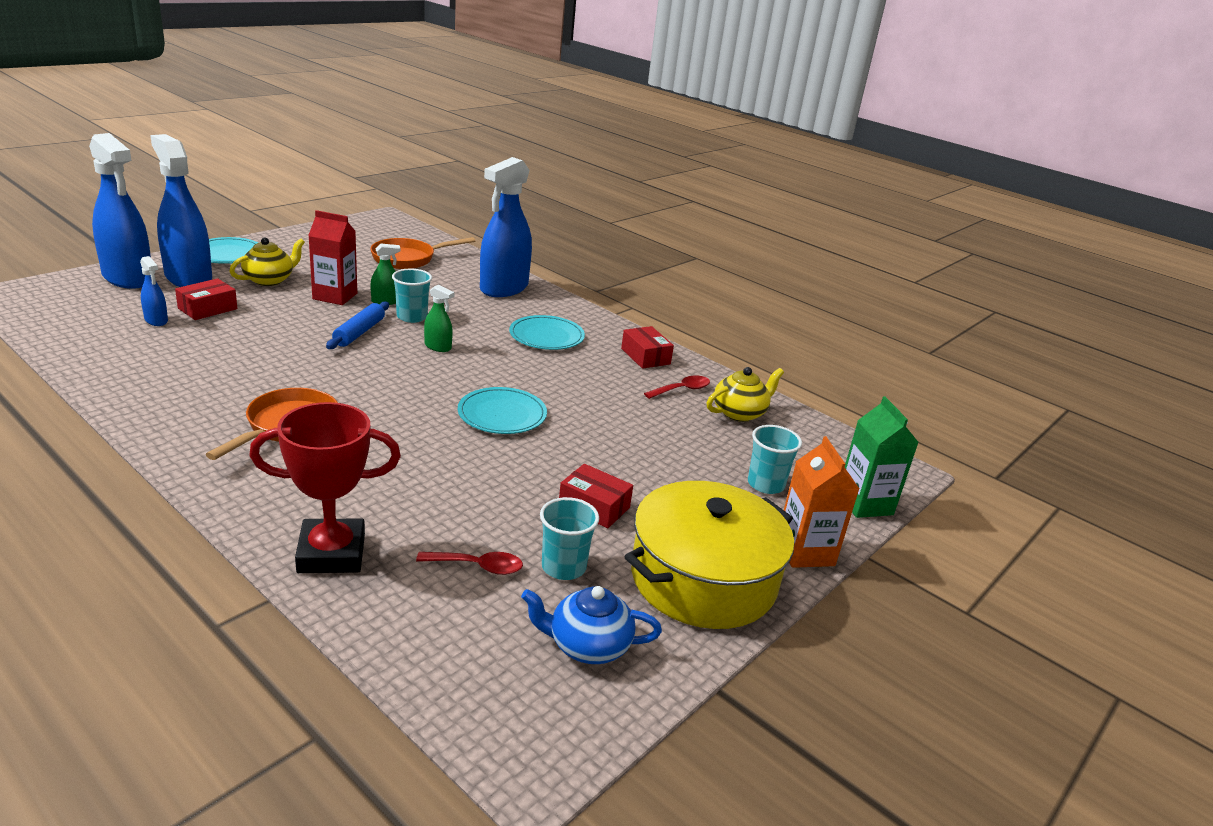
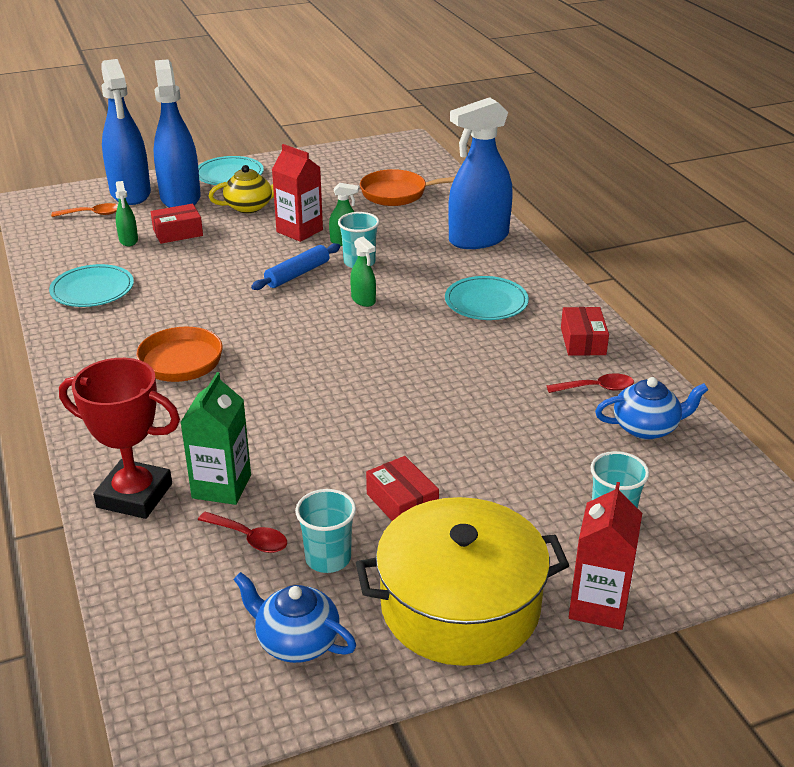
camera: 30 degrees right, 5 degrees up
blue spray bottle [140,256,168,326] -> green spray bottle [116,181,138,246]
turquoise plate [458,387,547,434] -> turquoise plate moved to [49,264,134,307]
yellow teapot [706,367,784,422] -> blue teapot [595,377,708,439]
orange carton [784,436,859,568] -> red carton [569,482,642,630]
green carton [845,396,919,518] -> green carton moved to [180,372,251,505]
none -> orange spoon [51,203,118,217]

